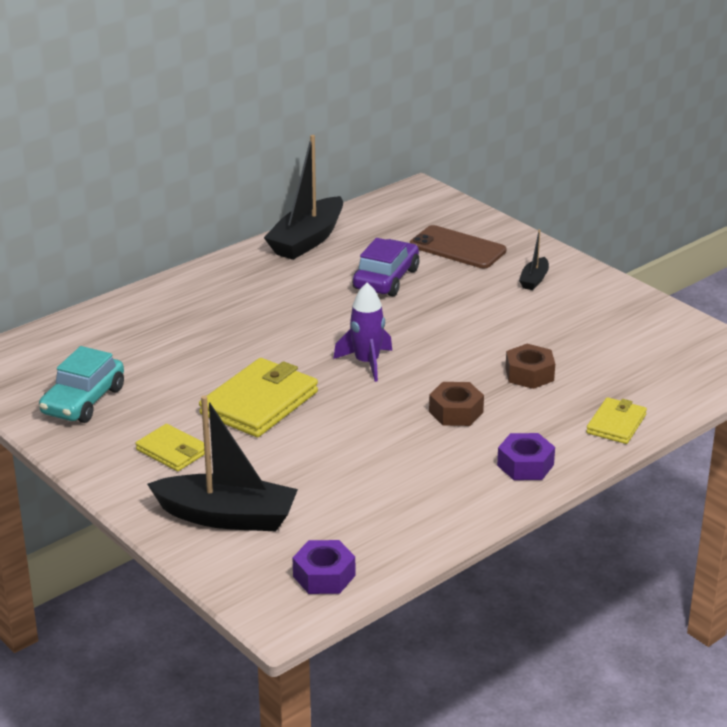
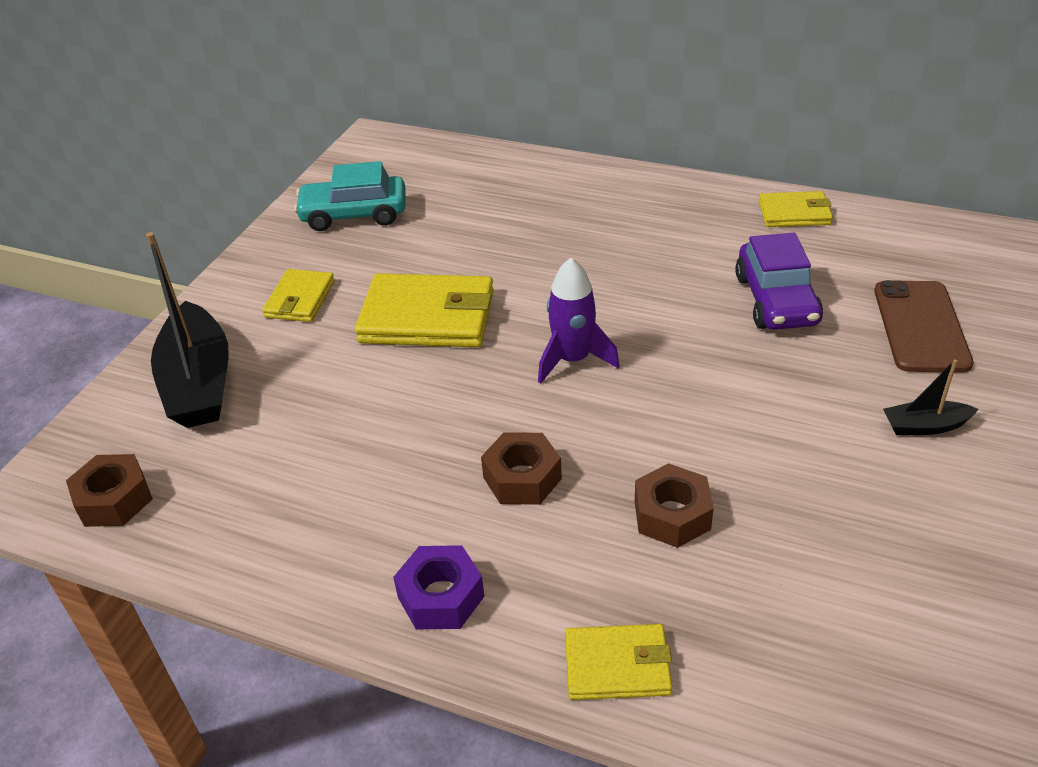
camera: 65 degrees right, 10 degrees up
black boat [264,135,343,260] -> yellow wallet [759,191,833,227]
purple nut [293,540,355,594] -> brown nut [66,454,153,527]
purple car [353,238,419,296] -> purple car turned 90 degrees clockwise [735,233,823,330]

